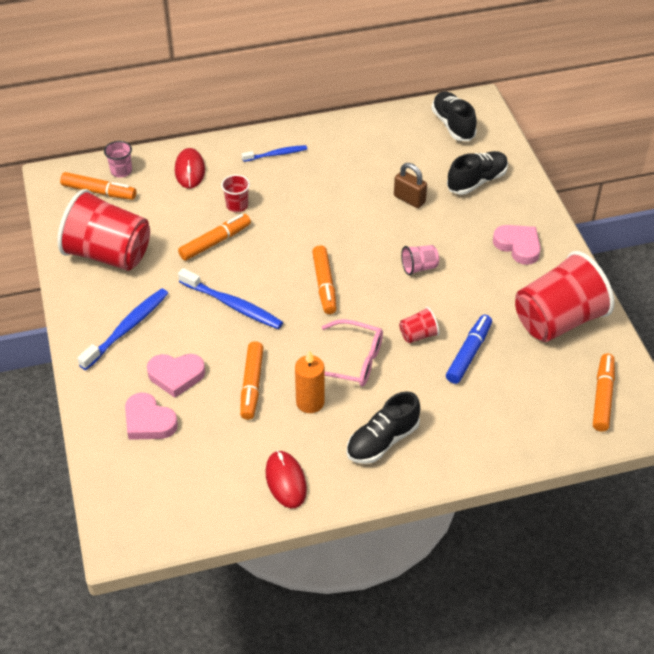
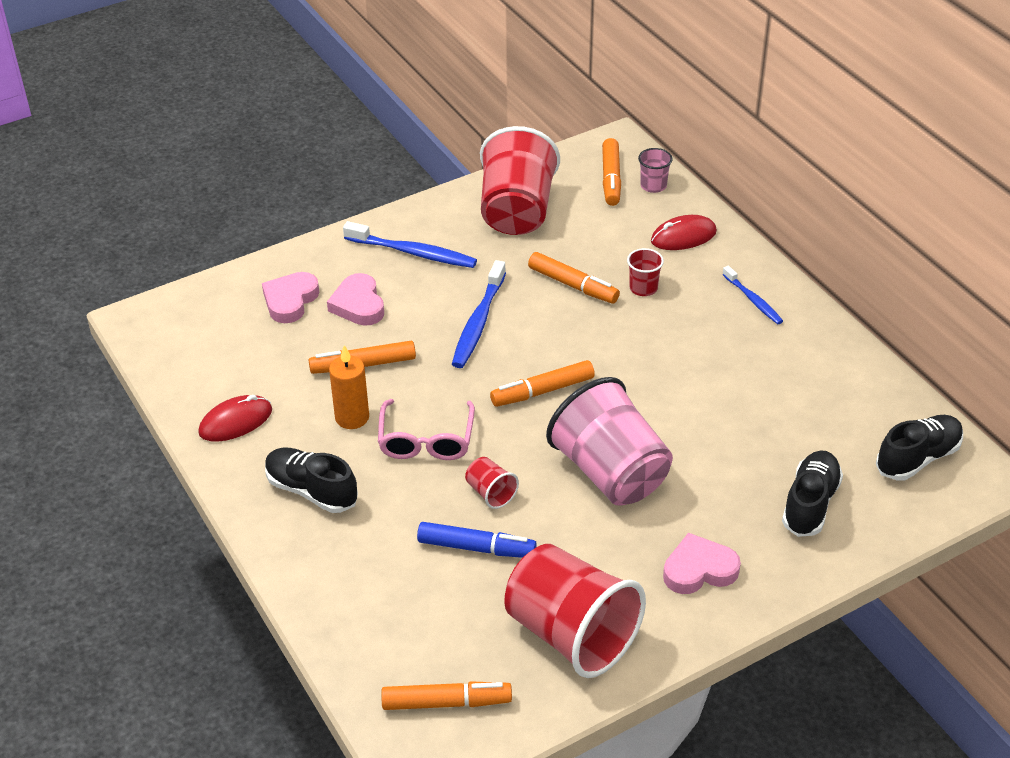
camera: 75 degrees right, 5 degrees down
brown padlock [394,163,427,208] -> none
pink cup [401,245,439,275] -> pink cup [546,377,673,505], size x2.36
black shoe [447,151,508,195] -> black shoe turned 105 degrees counterclockwise [782,450,843,537]
pink heart [493,225,541,265] -> pink heart turned 135 degrees counterclockwise [663,533,741,594]

